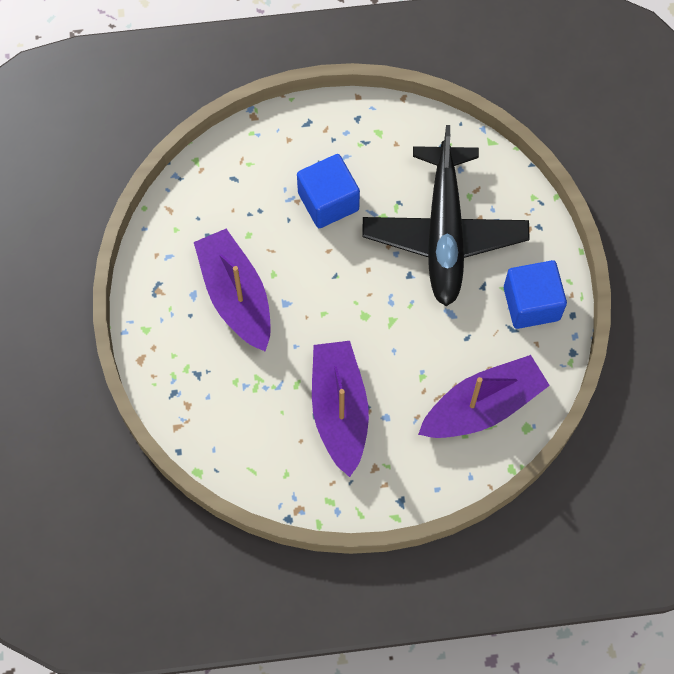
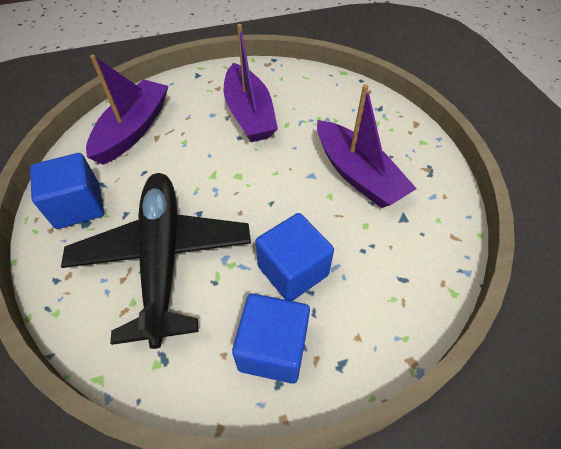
camera: 170 degrees right, 15 degrees down
purple boat [418,355,550,438] -> purple boat turned 150 degrees clockwise [86,55,168,165]
none -> blue cube [232,294,310,384]

